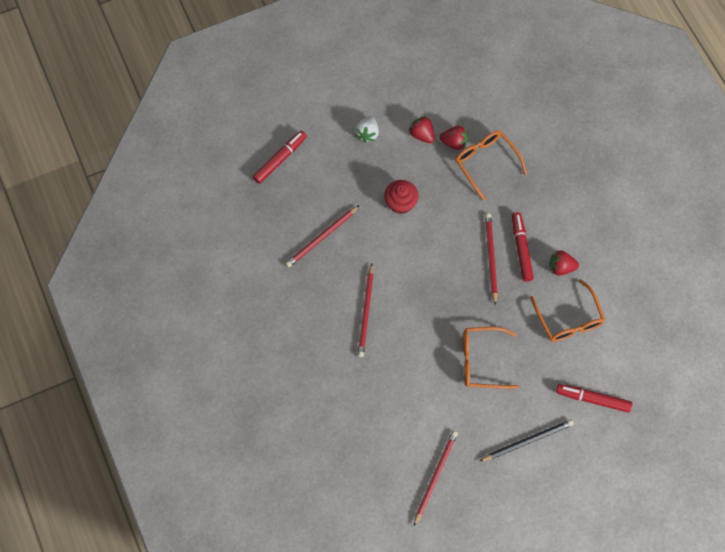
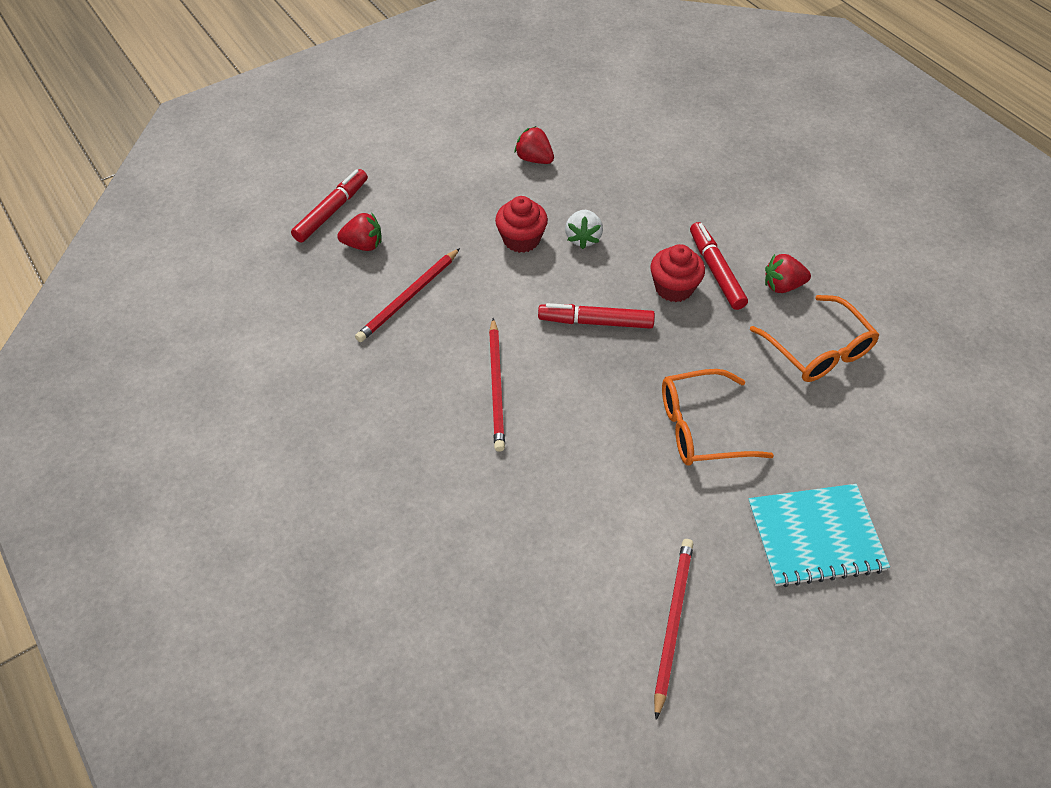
camera: 10 degrees left, 15 degrees down
white strawberry [355,116,379,142] -> white strawberry moved to [565,210,603,249]
red strawberry [439,126,468,150] -> red strawberry moved to [337,212,382,251]
orange glasses [455,131,527,201] -> none
black pencil [480,419,574,461] -> turquoise notebook [748,484,890,587]
red pencil [485,213,498,305] -> red cupcake [650,244,705,302]
red marker [556,384,632,413] -> red marker moved to [538,303,655,329]

